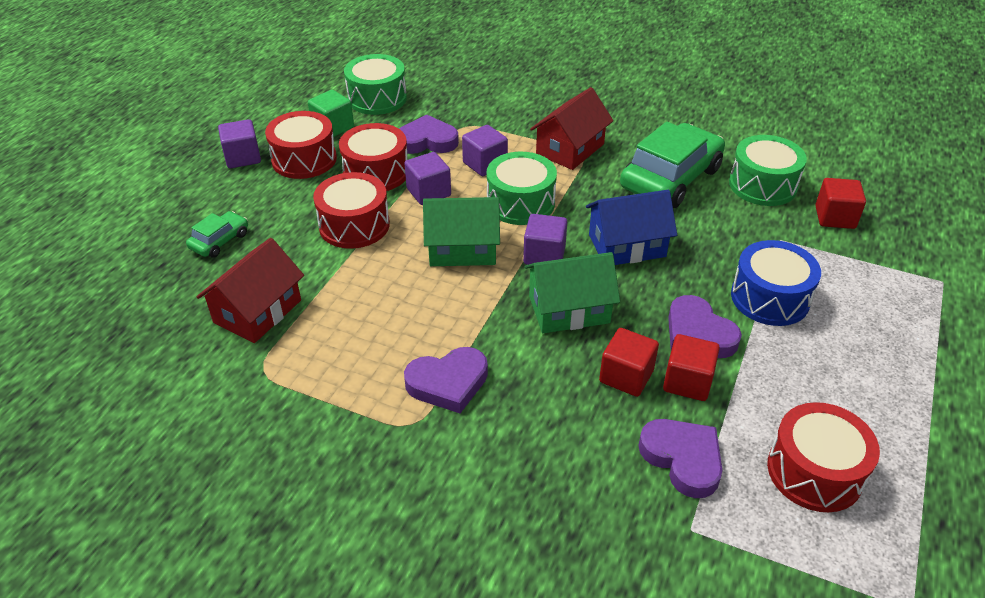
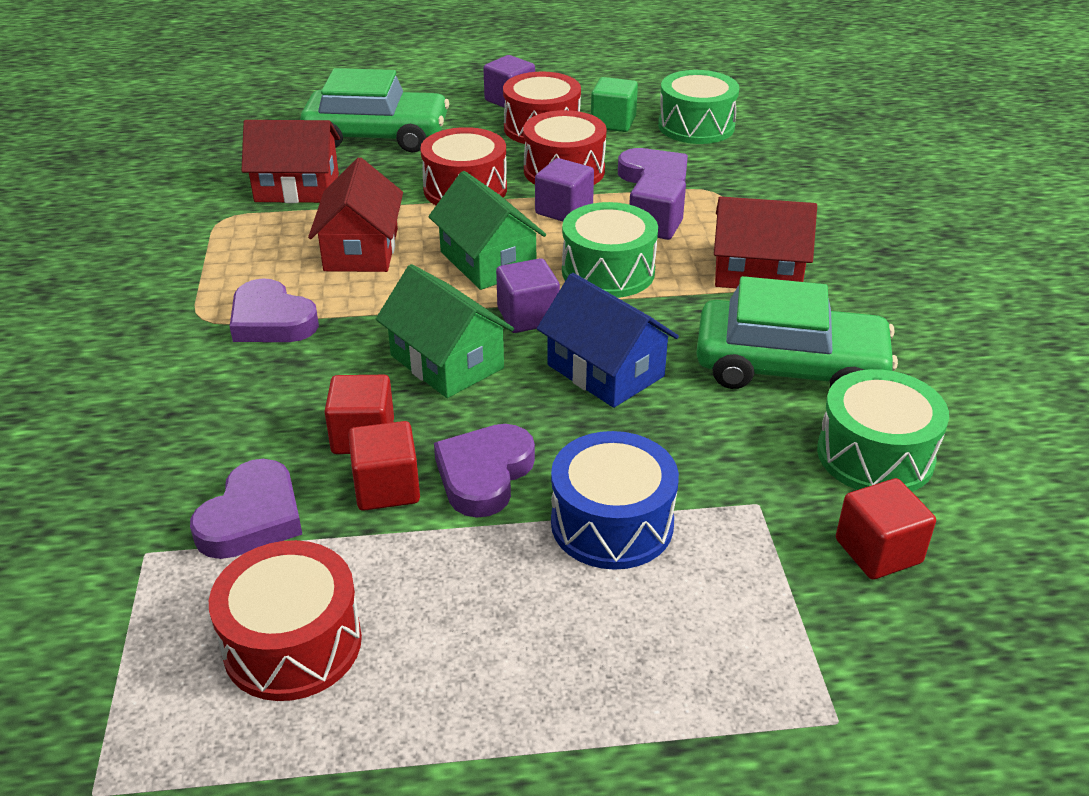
camera: 60 degrees right, 5 degrees down
green car [186,211,248,258] -> green car [300,68,449,153], size x2.13
none -> red house [308,157,403,272]

